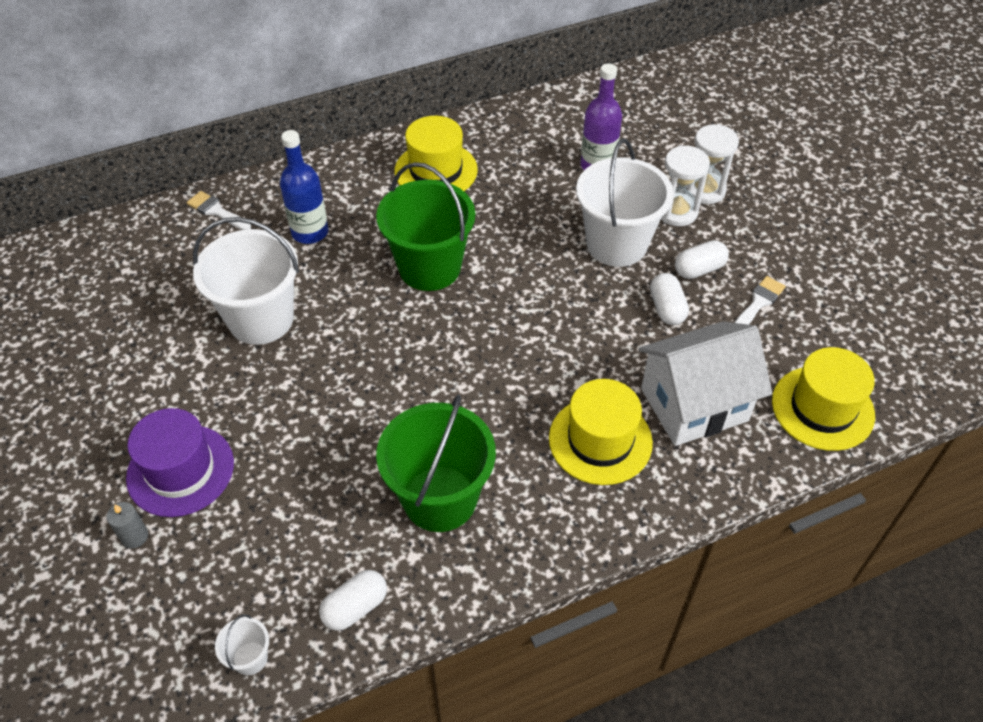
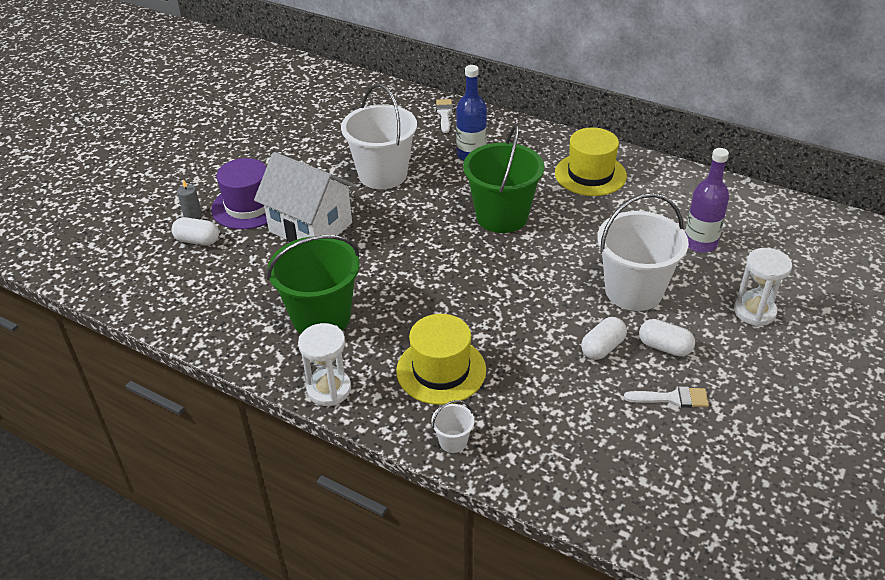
camera: 55 degrees right, 10 degrees down
white bucket [215,614,269,675] -> white bucket moved to [431,400,474,453]
white capsule [319,570,387,631] -> white capsule moved to [172,217,219,245]
white house [638,321,772,446] -> white house moved to [254,152,357,242]
white hourglass [661,145,710,226] -> white hourglass moved to [298,323,351,406]
yellow hat [772,347,875,451] -> none

